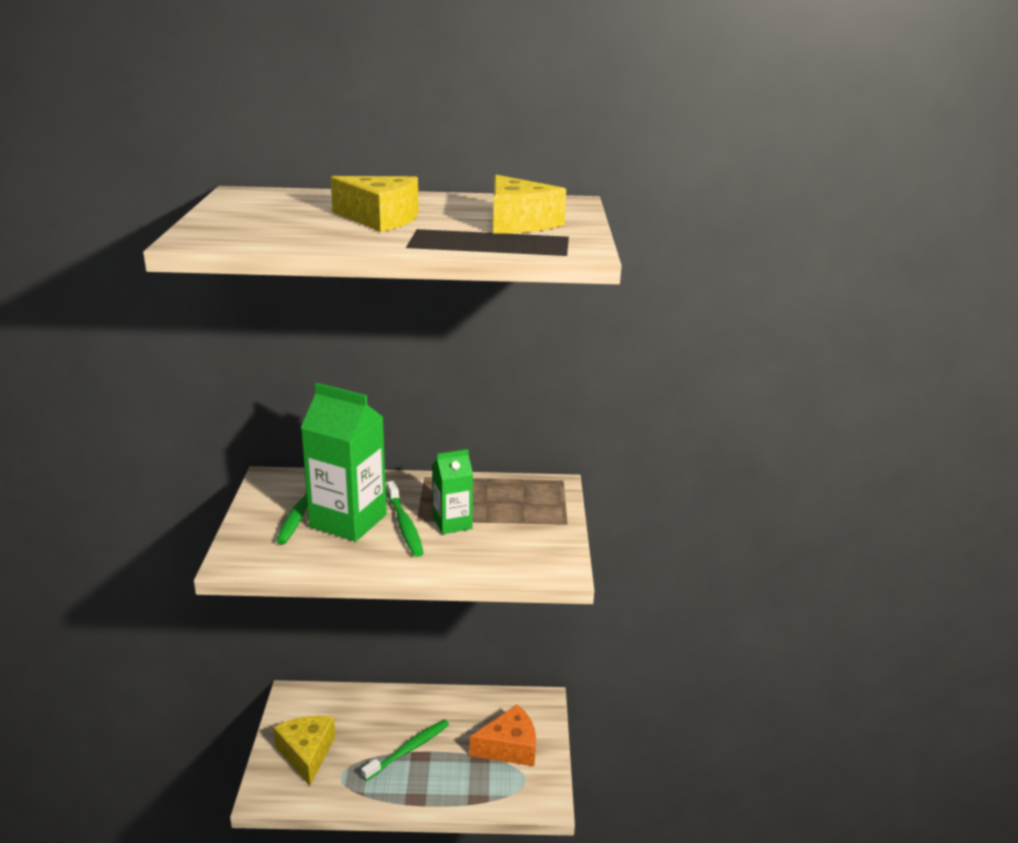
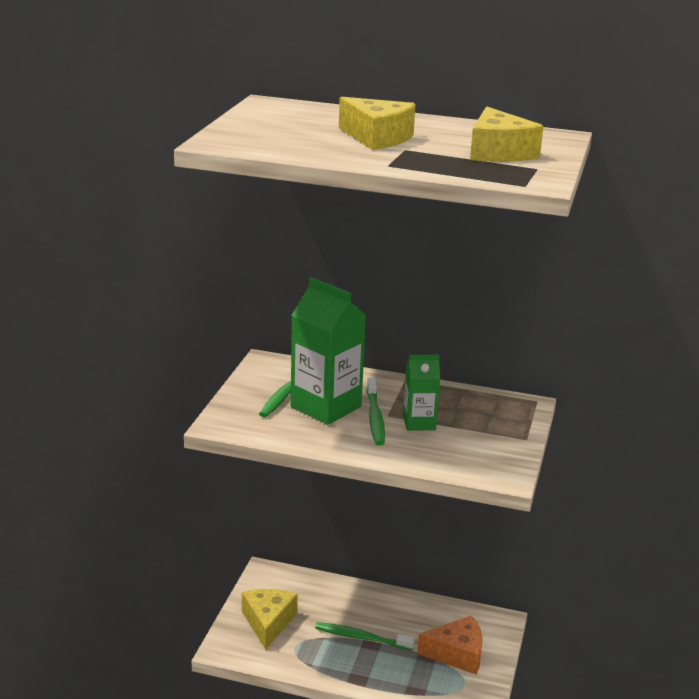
camera: 15 degrees right, 0 degrees up
green toothbrush [361,719,449,781] -> green toothbrush turned 135 degrees counterclockwise [315,622,415,650]

